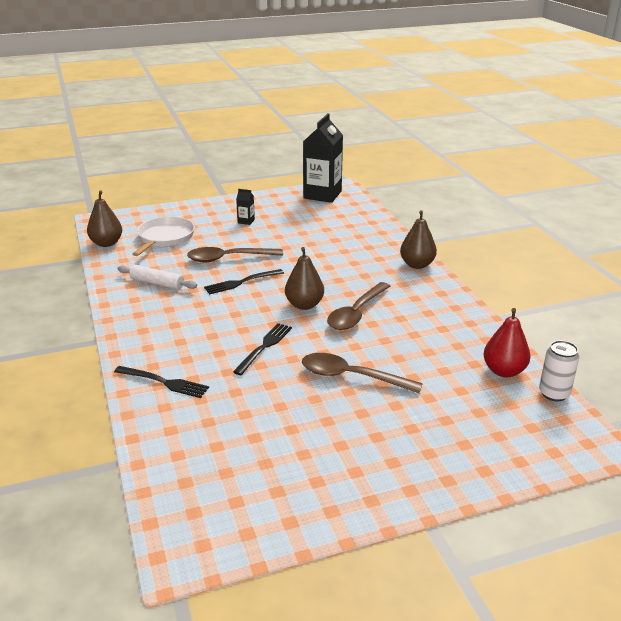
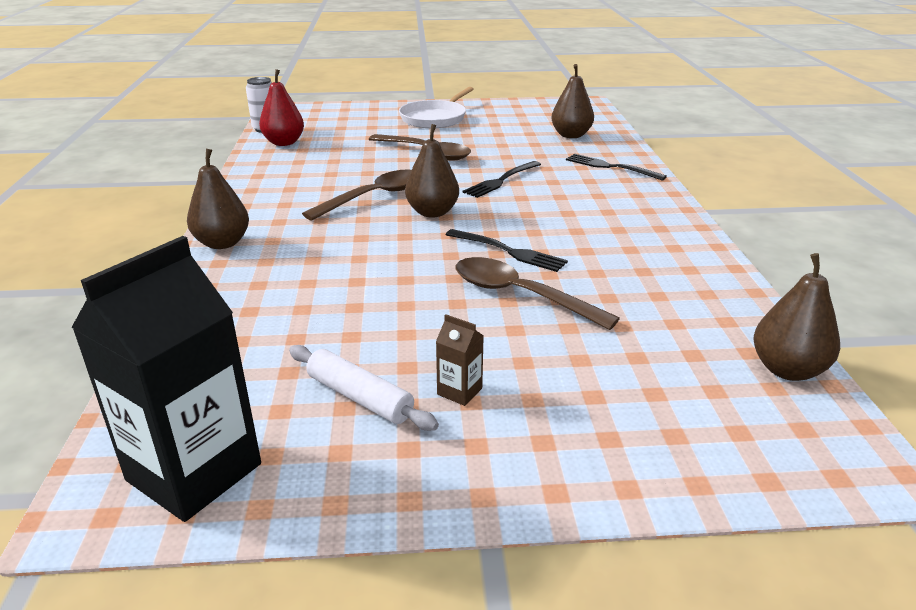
camera: 165 degrees left, 0 degrees up
white rolling pin [117,265,197,289] -> white rolling pin moved to [289,345,439,431]
white pan [133,216,195,256] -> white pan moved to [399,87,474,128]
brown spoon [187,247,283,263] -> brown spoon turned 150 degrees counterclockwise [456,257,620,330]
black fork [204,269,284,295] -> black fork turned 45 degrees clockwise [446,229,568,272]
black carton [236,189,255,225] -> brown carton [436,314,484,406]
none -> brown pear [551,64,594,138]

